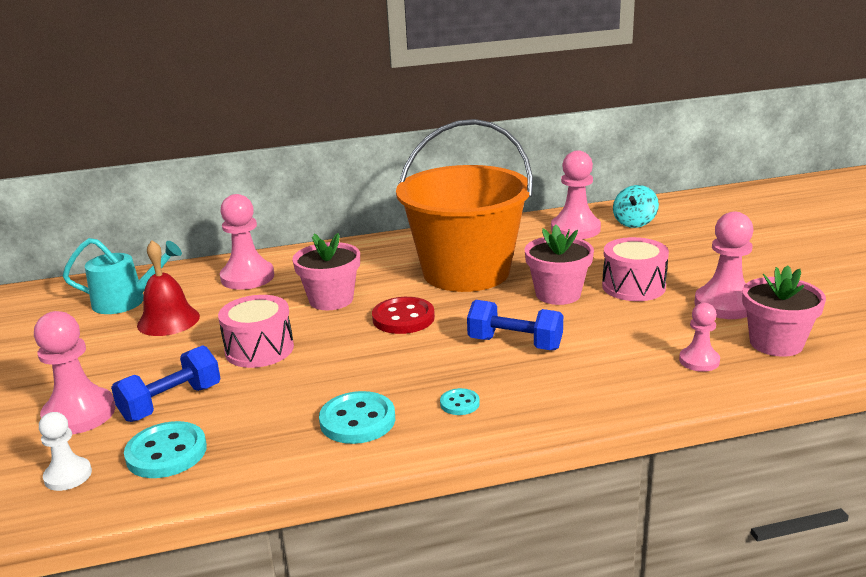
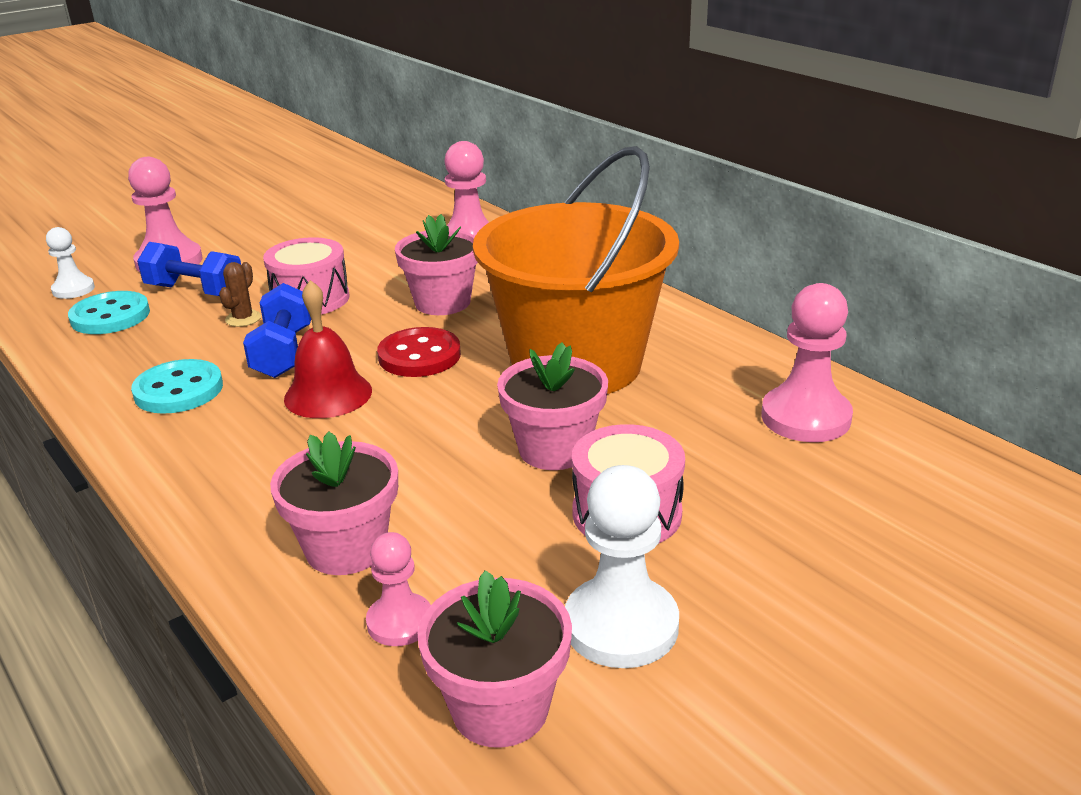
camera: 65 degrees right, 5 degrees up
turquoise watering can [63,238,182,314] -> none
red bell [137,240,200,336] -> red bell moved to [284,280,372,418]
turquoise button [440,388,480,415] -> none
blue dumbbell [467,300,563,350] -> blue dumbbell moved to [243,283,311,378]
turquoise spinning top [613,185,659,228] -> none
pink pawn [694,211,754,319] -> white pawn [565,465,679,668]
none -> brown cactus [219,262,261,327]
none -> pink flower pot [270,432,398,575]

